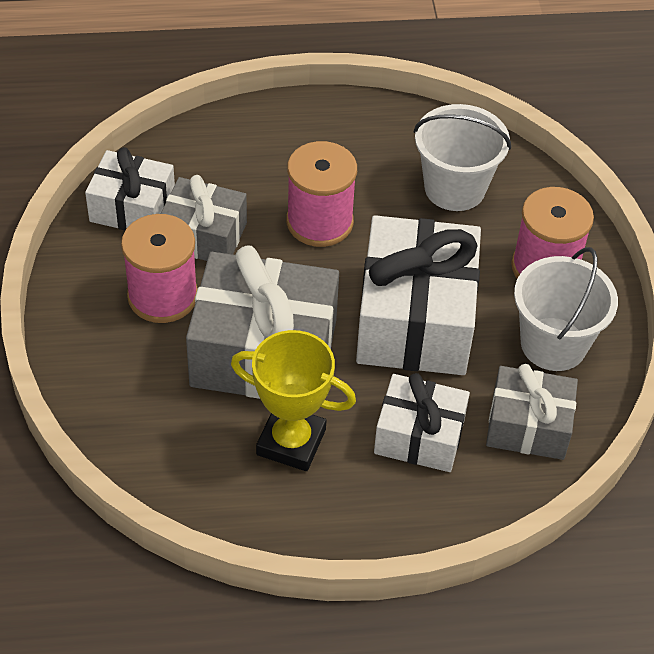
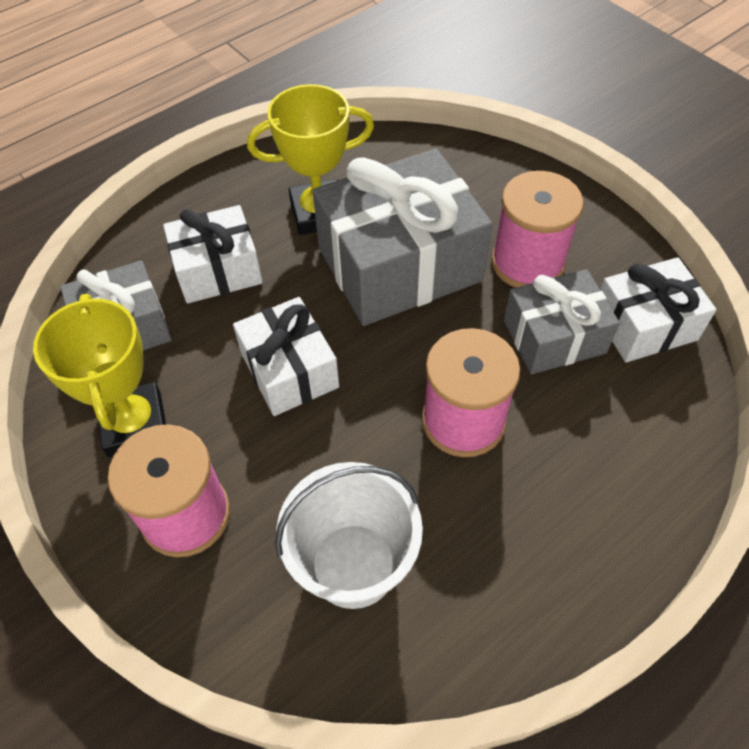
camera: 150 degrees right, 5 degrees up
white gift [356,215,481,375] -> white gift [233,297,339,416], size x0.58
white bucket [514,247,618,371] -> yellow trophy [33,294,166,457]

